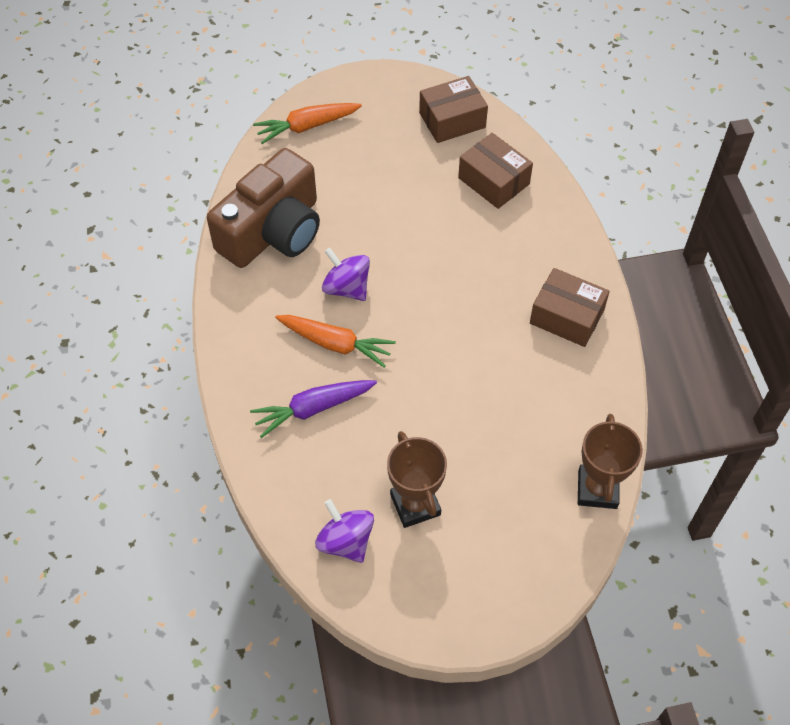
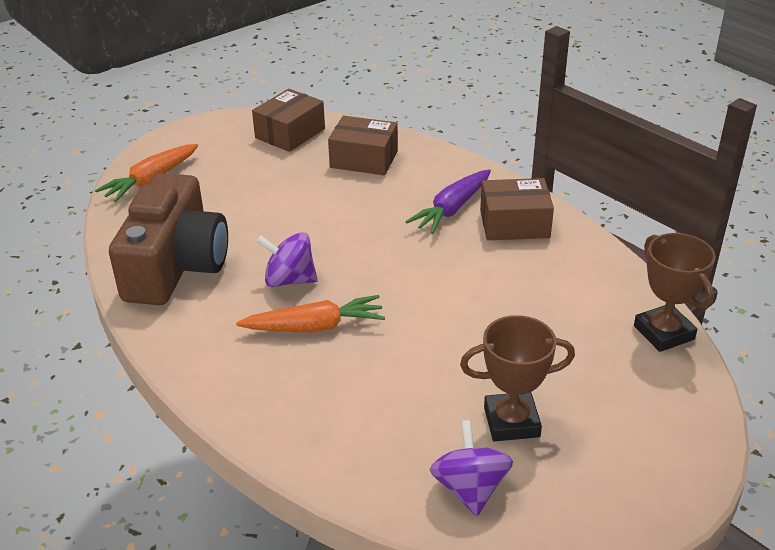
camera: 30 degrees left, 20 degrees down
purple carrot [250,380,377,438] -> purple carrot moved to [406,169,491,234]
purple spinning top [315,499,374,563] -> purple spinning top turned 60 degrees clockwise [430,420,513,516]
brown trophy [387,431,447,528] -> brown trophy turned 45 degrees counterclockwise [460,315,575,441]

